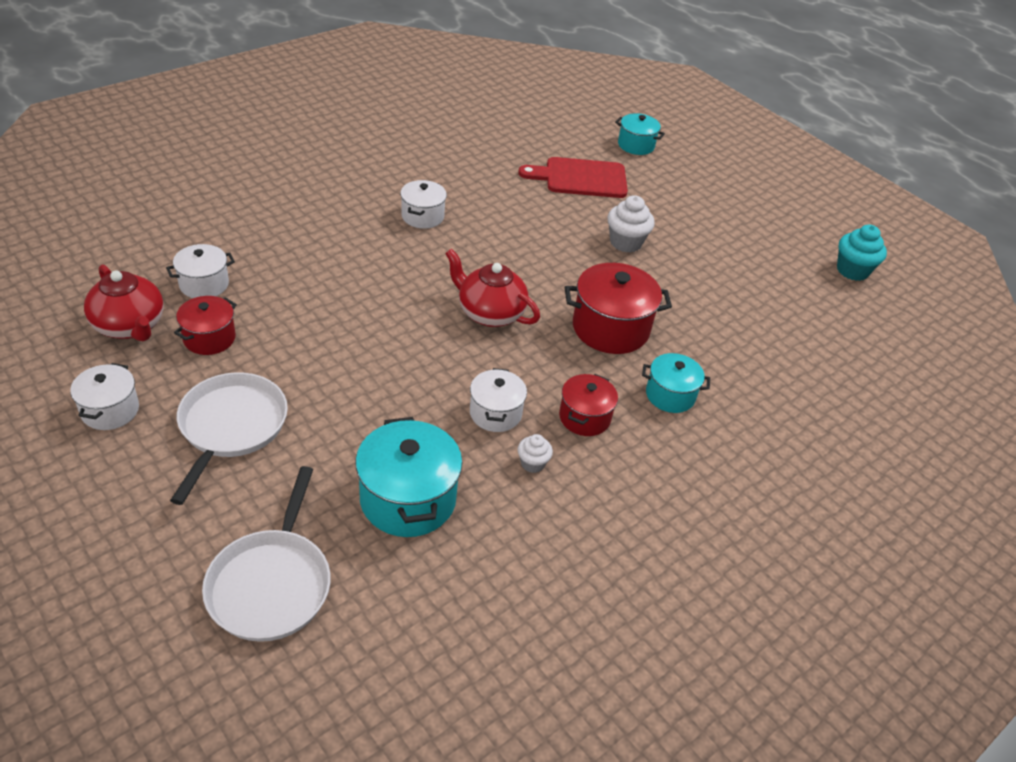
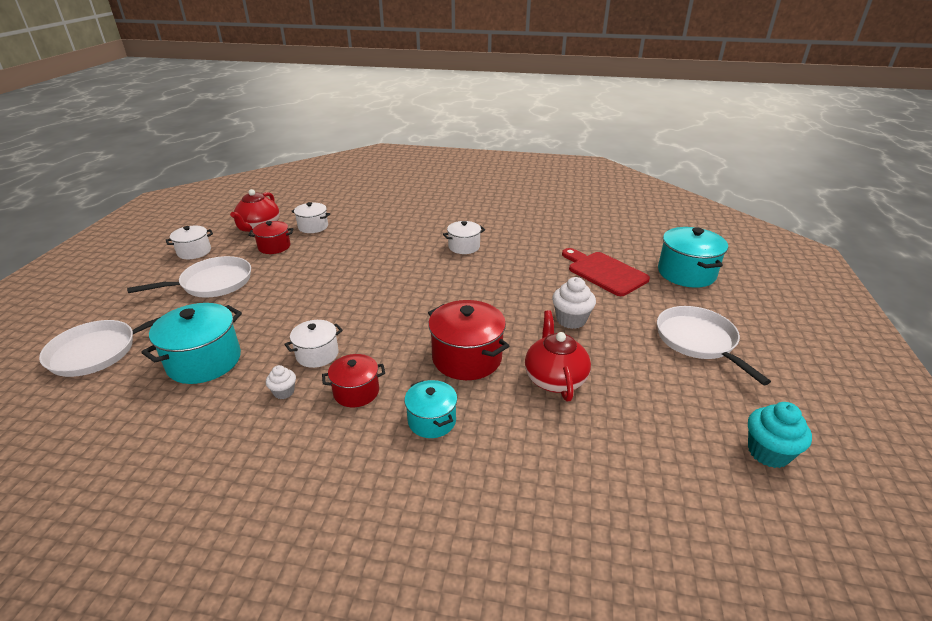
camera: 55 degrees right, 10 degrees down
red teapot [445,249,540,327] -> red teapot moved to [525,310,591,401]
turquoise pot [615,113,665,155] -> turquoise pot [658,227,728,288], size x1.65
none -> white pan [657,306,771,385]

